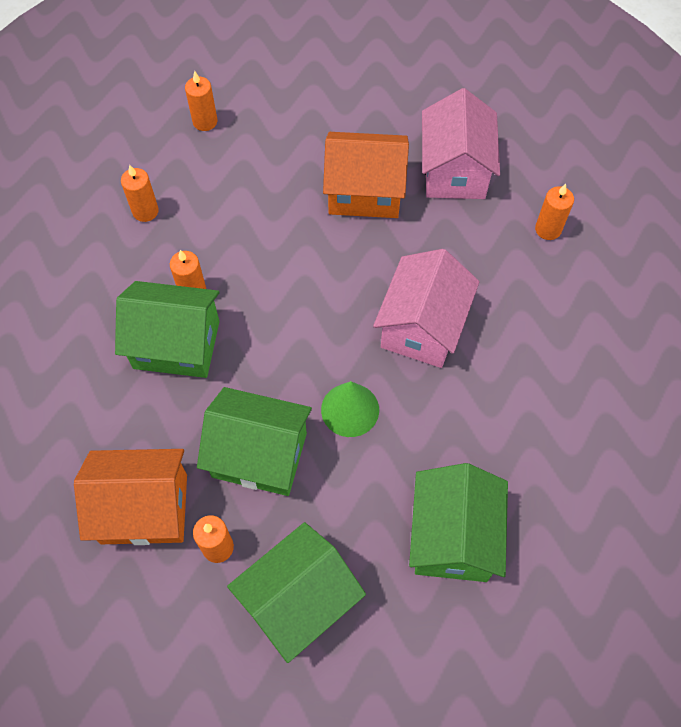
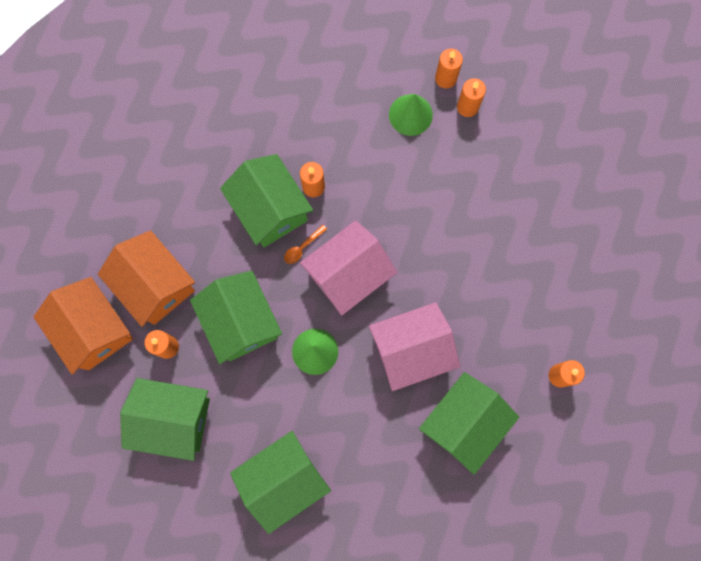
camera: 50 degrees right, 15 degrees up
orange candle [121,165,159,222] -> orange candle moved to [457,78,486,117]
orange house [323,132,409,218] -> orange house moved to [33,277,133,375]
pink house [422,88,500,199] -> pink house moved to [300,221,397,316]
none -> orange spoon [284,225,327,264]
none -> green cone [389,94,433,136]
none -> green house [419,372,519,475]

